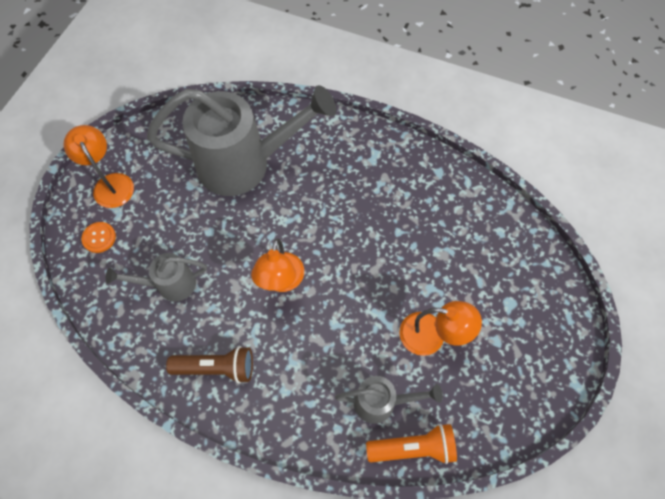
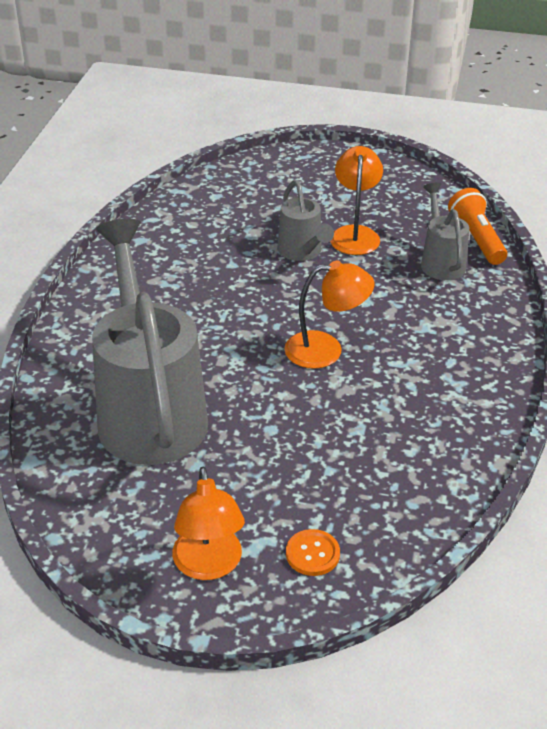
camera: 100 degrees left, 25 degrees down
orange lamp [63,125,134,208] -> orange lamp turned 60 degrees counterclockwise [172,466,245,580]
grey watering can [106,253,207,302] -> grey watering can moved to [278,180,334,261]
brown flashlight [166,346,253,383] -> none

